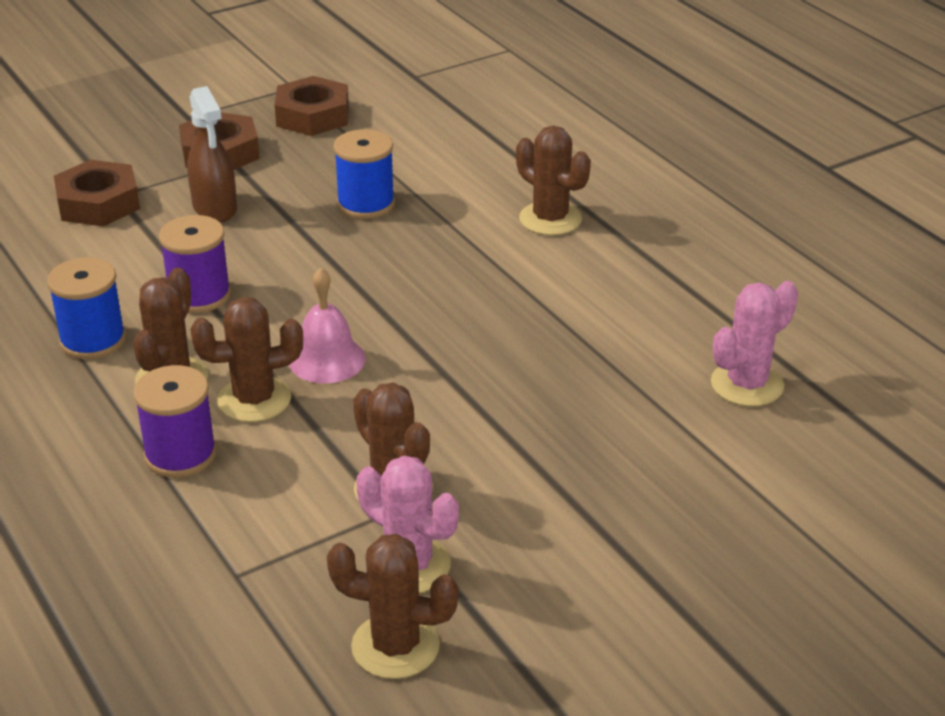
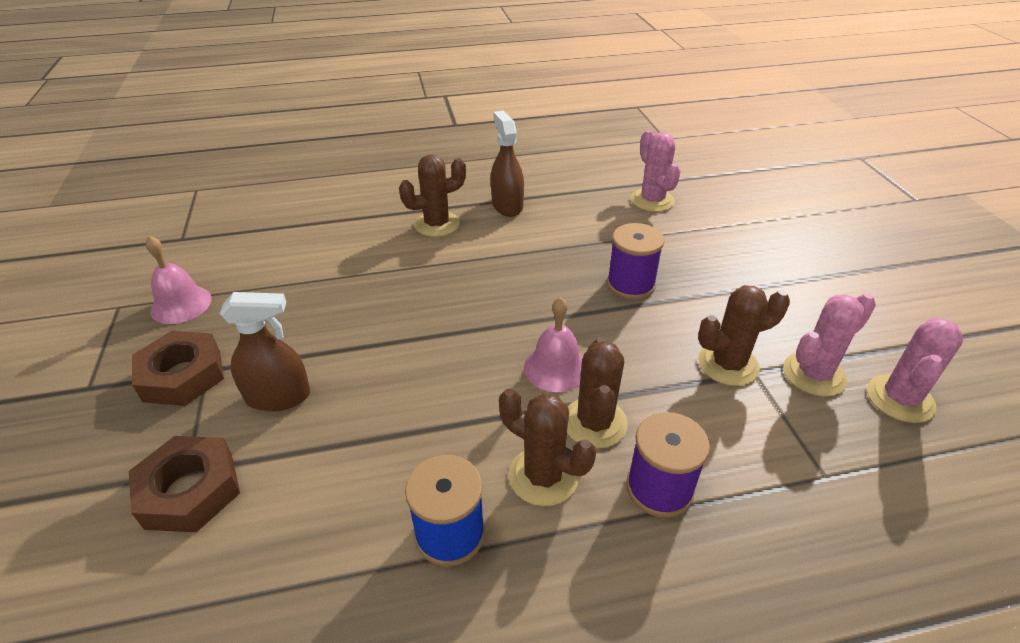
camera: 70 degrees left, 5 degrees up
purple spool [159,215,231,313] -> purple spool moved to [607,223,664,300]
brown nut [275,76,349,136] -> pink bell [146,236,212,324]
brown cactus [327,533,459,679] -> pink cactus [867,318,963,423]
blue spool [333,129,395,219] -> none
none -> brown spray bottle [491,111,524,217]

